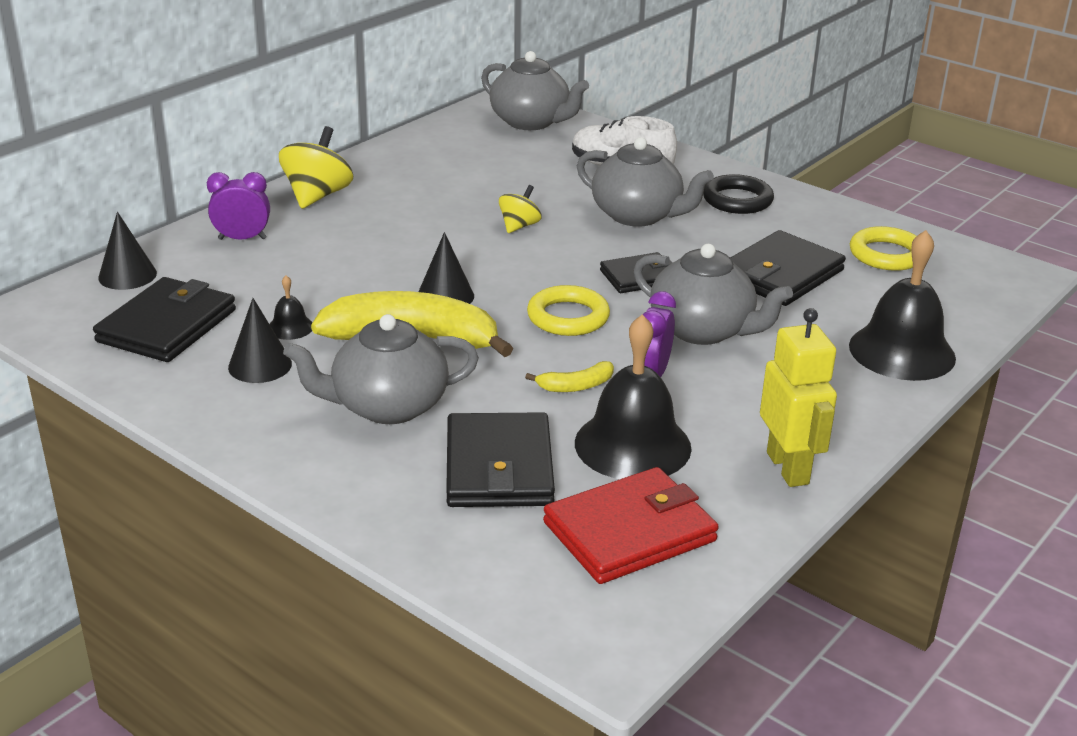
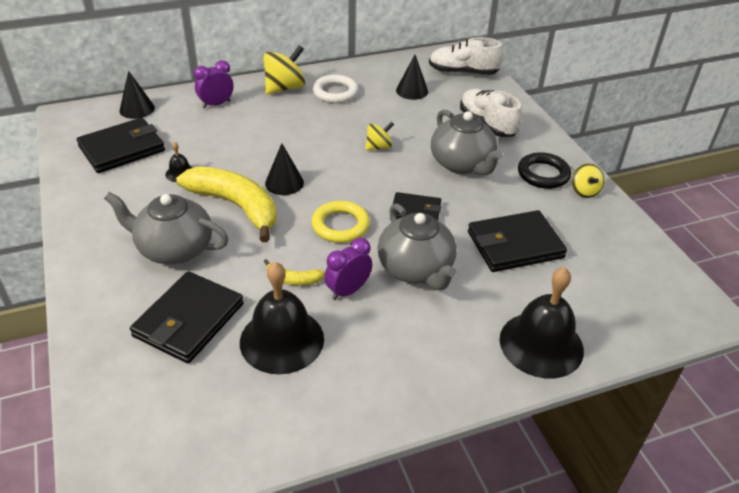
camera: 30 degrees right, 10 degrees up
purple clock [207,172,270,240] -> purple clock turned 60 degrees counterclockwise [194,60,233,109]
black cone [228,298,292,383] -> black cone moved to [396,55,428,100]
grey teapot [481,51,589,130] -> white shoe [429,37,504,75]
red wallet [543,467,719,584] -> none
yellow robot [760,308,837,487] -> none
yellow ring [850,226,916,271] -> none
none -> white ring [312,75,359,103]
none -> yellow spinning top [571,163,604,198]

